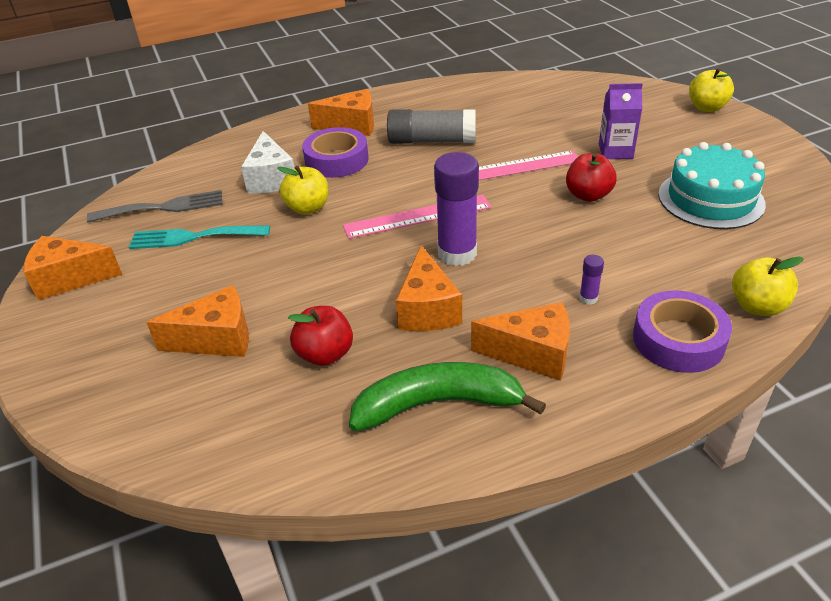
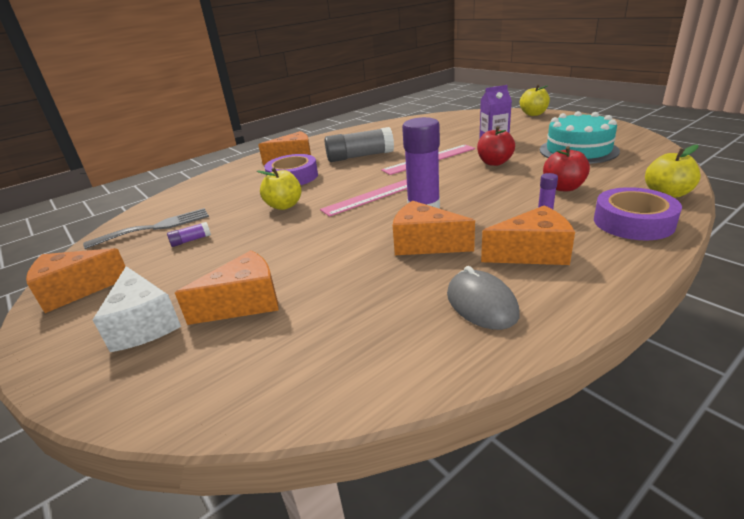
camera: 15 degrees left, 10 degrees down
turquoise fork [129,225,270,249] -> purple glue stick [167,222,211,247]
white cheese [241,131,295,194] -> white cheese moved to [93,266,181,352]
red apple [288,306,353,366] -> red apple moved to [543,146,590,191]
green banana [349,362,546,431] -> grey mouse [447,266,520,330]
orange cheese [396,245,462,331] -> orange cheese turned 135 degrees clockwise [393,201,475,255]

